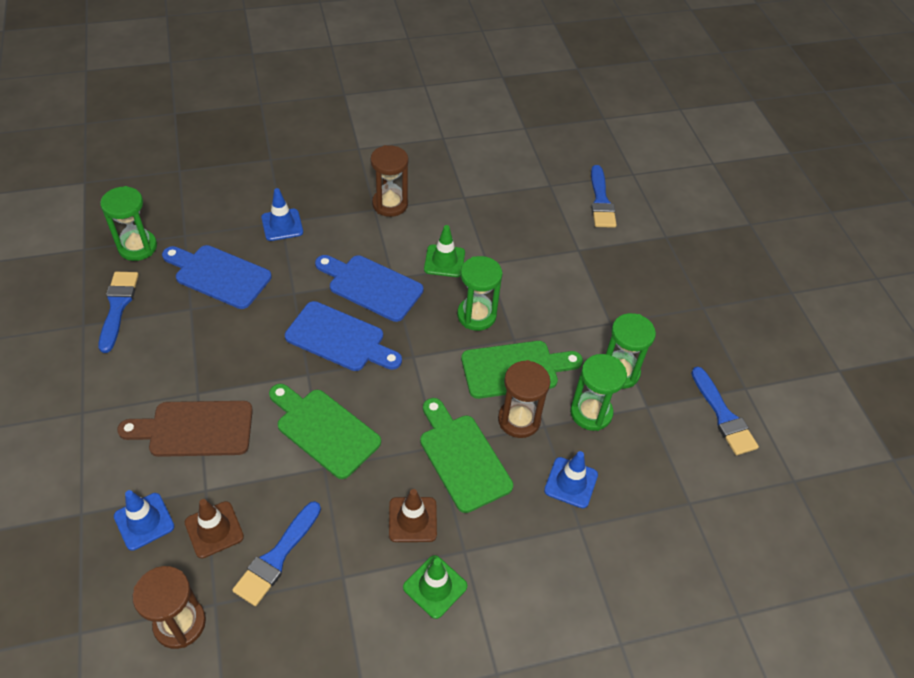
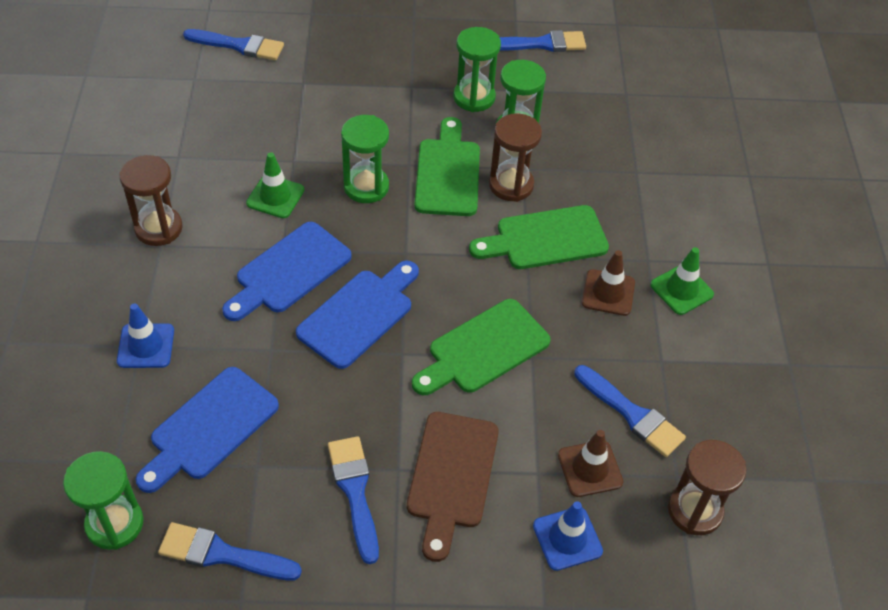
camera: 75 degrees left, 0 degrees up
blue traffic cone [544,451,598,508] -> none
none -> blue brush [328,436,379,564]

